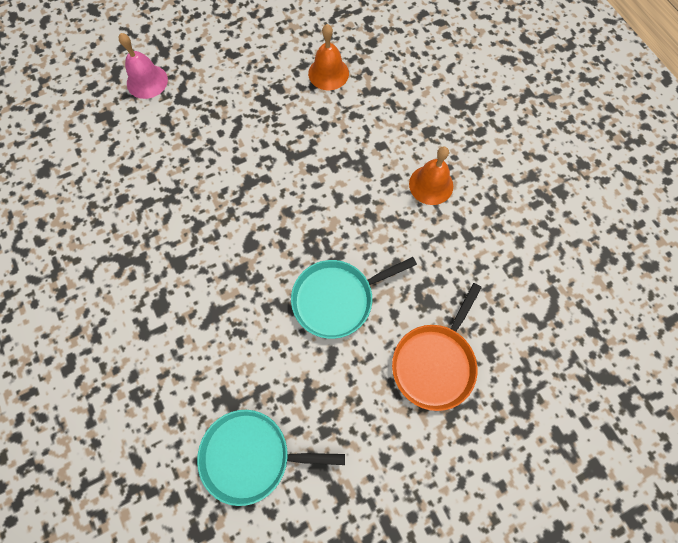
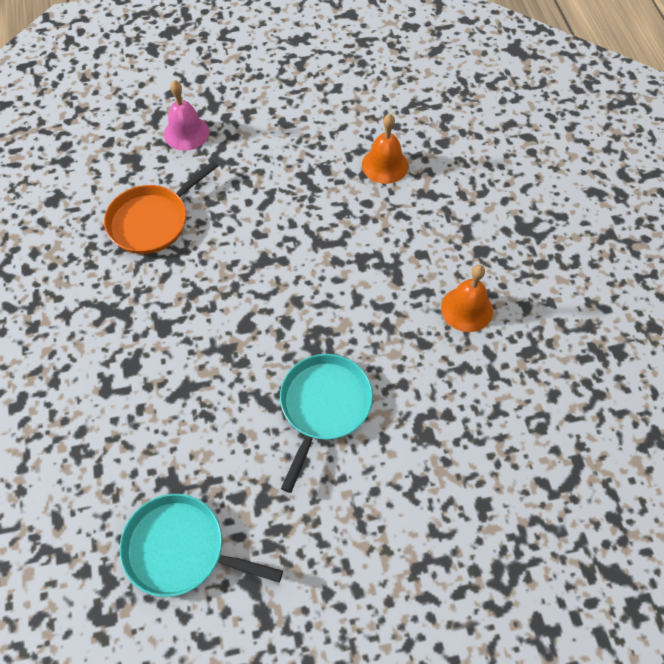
camera: 15 degrees right, 10 degrees down
turquoise pan [291,257,417,339] -> turquoise pan turned 120 degrees clockwise [280,354,373,493]
orange pan [392,283,482,411] -> orange pan moved to [104,161,218,254]

